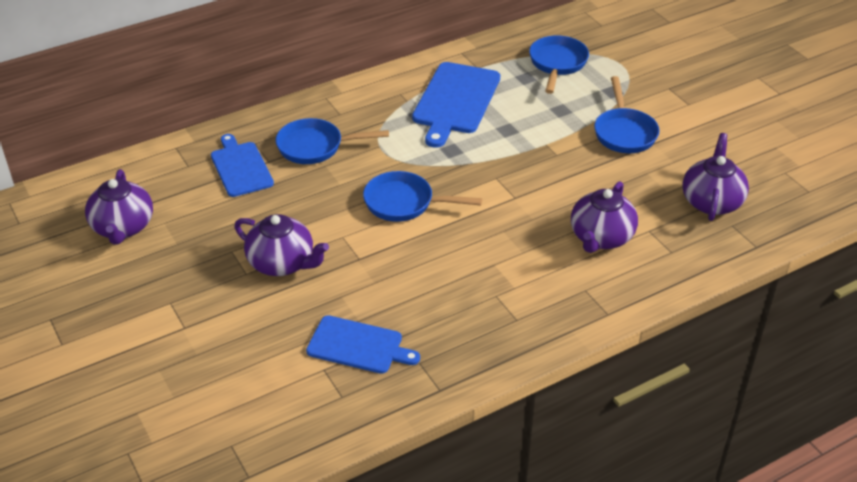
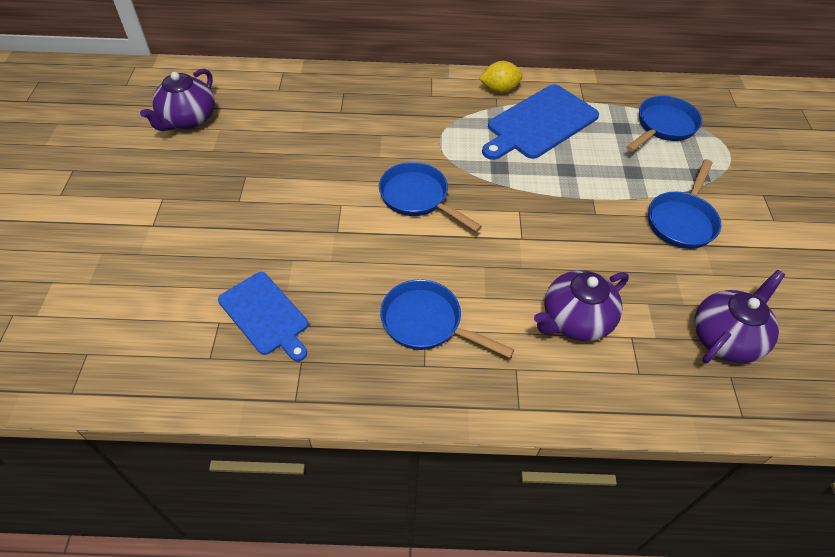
camera: 30 degrees right, 10 degrees up
blue cutting board [211,134,274,197] -> none
purple teapot [234,214,329,276] -> none
blue pan [276,118,389,164] -> blue pan moved to [380,279,515,358]
none -> yellow lemon [479,61,523,93]

